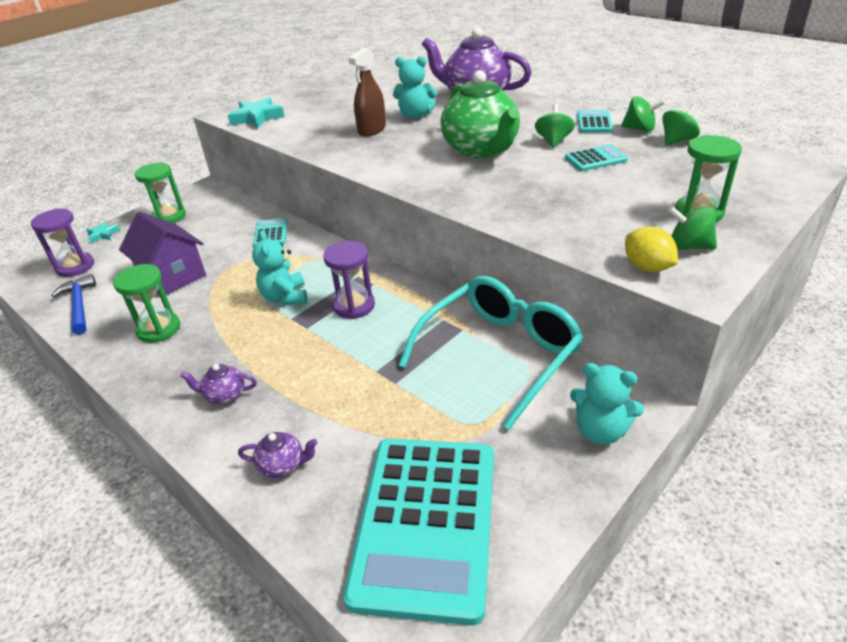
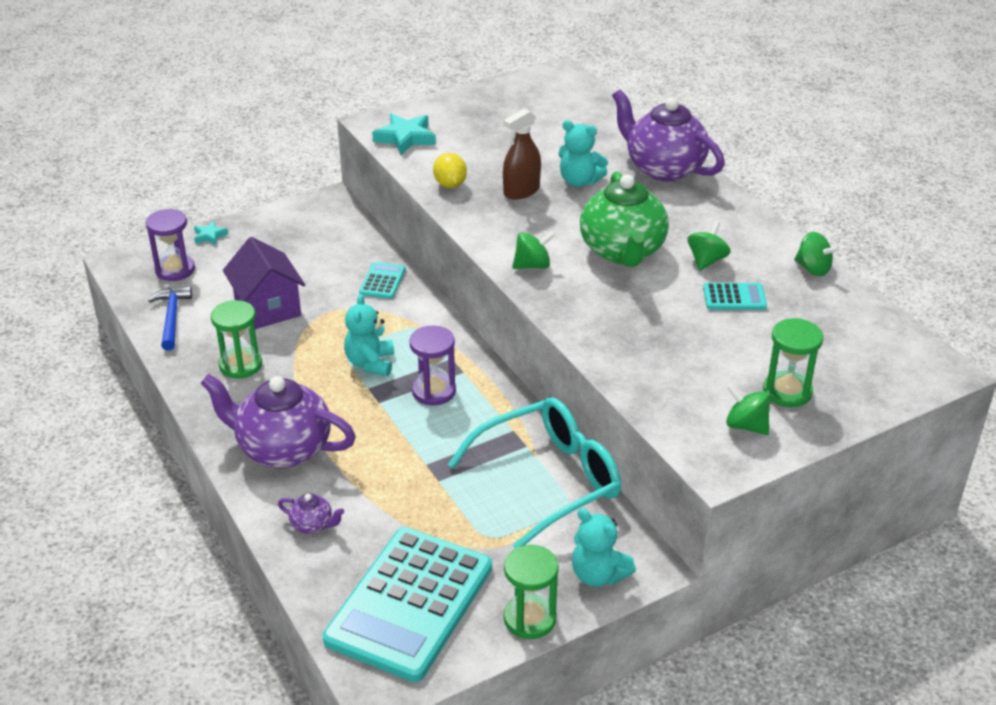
camera: 15 degrees right, 0 degrees up
green hourglass [135,163,186,223] -> green hourglass moved to [504,545,559,639]
purple teapot [180,364,257,404] -> purple teapot [201,374,356,468], size x2.34
turquoise calculator [577,110,613,133] -> none
yellow lemon [625,226,678,272] -> yellow lemon moved to [433,153,467,188]
green spinning top [662,104,700,146] -> green spinning top moved to [512,231,555,269]

